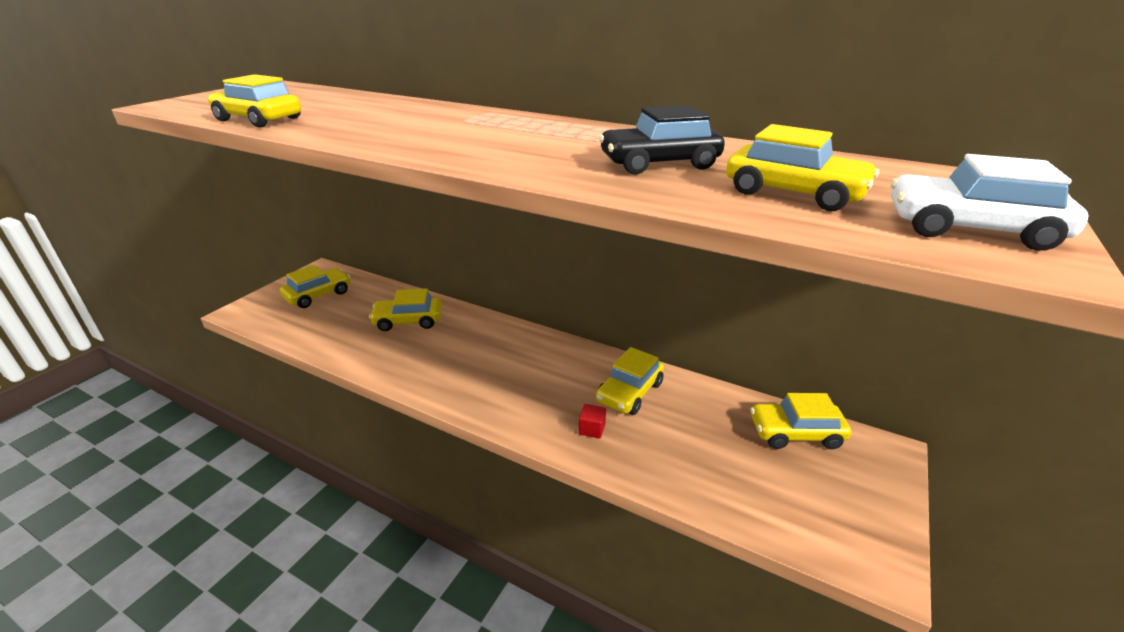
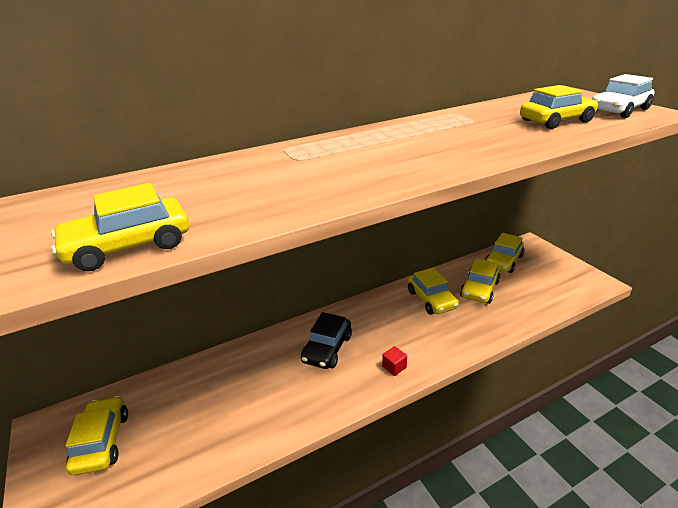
camera: 55 degrees left, 0 degrees up
yellow car [369,288,442,331] -> yellow car moved to [460,258,500,304]
red cube [579,404,606,439] -> red cube moved to [382,346,407,376]
black car [599,105,725,175] -> black car moved to [301,312,352,369]

